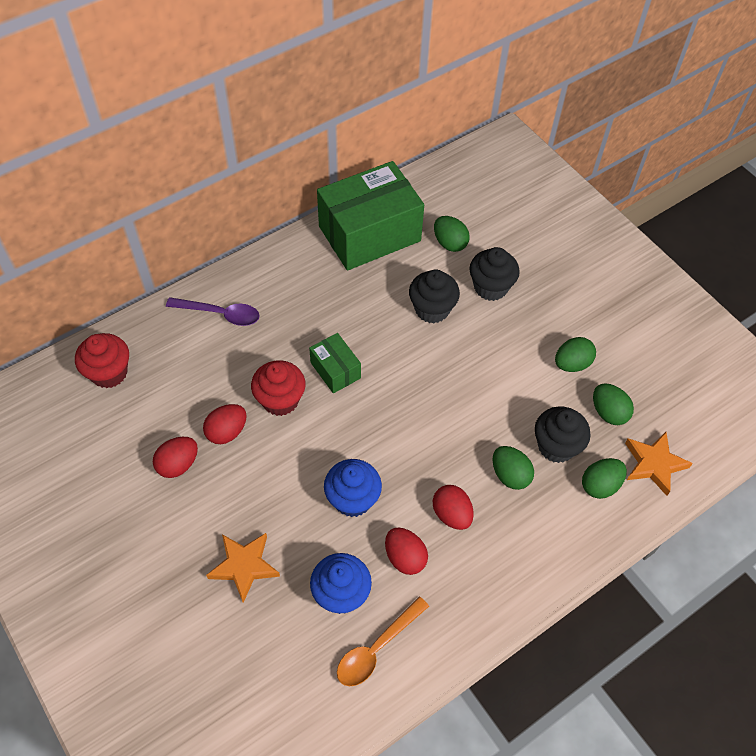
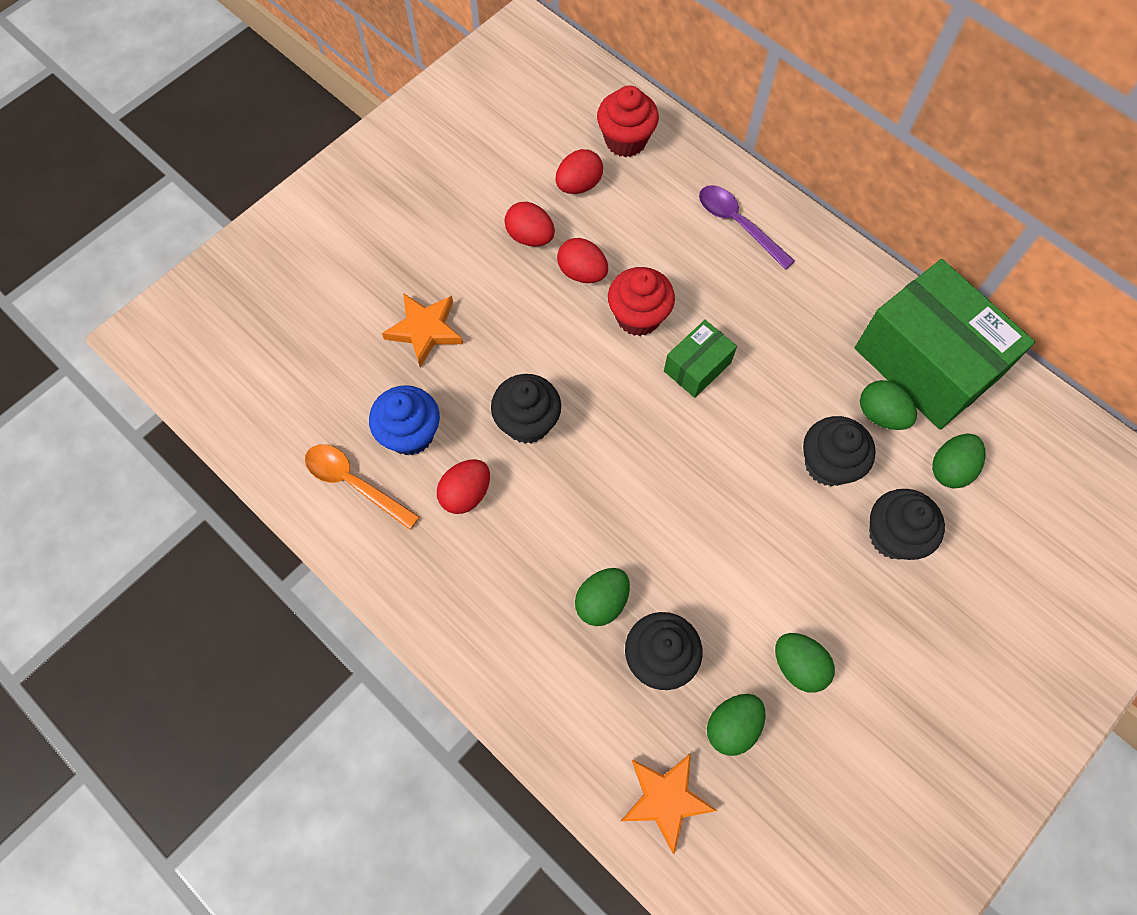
camera: 80 degrees right, 10 degrees up
purple spoon [166,297,259,326] -> purple spoon turned 135 degrees clockwise [699,185,795,270]
blue cupcake [324,459,382,517] -> black cupcake [491,374,561,444]
red egg [433,485,474,530] -> red egg moved to [555,149,603,194]
green egg [582,458,627,499] -> green egg moved to [860,380,917,430]

